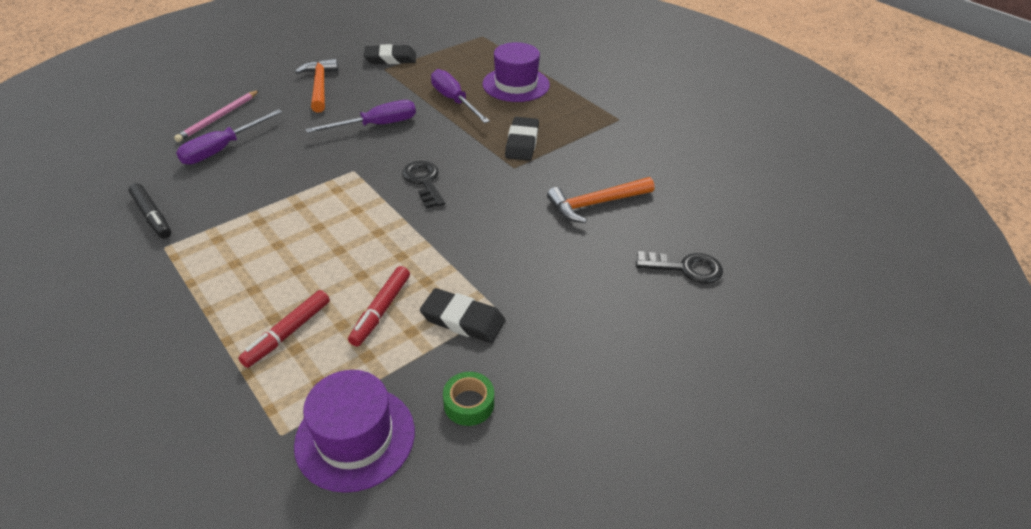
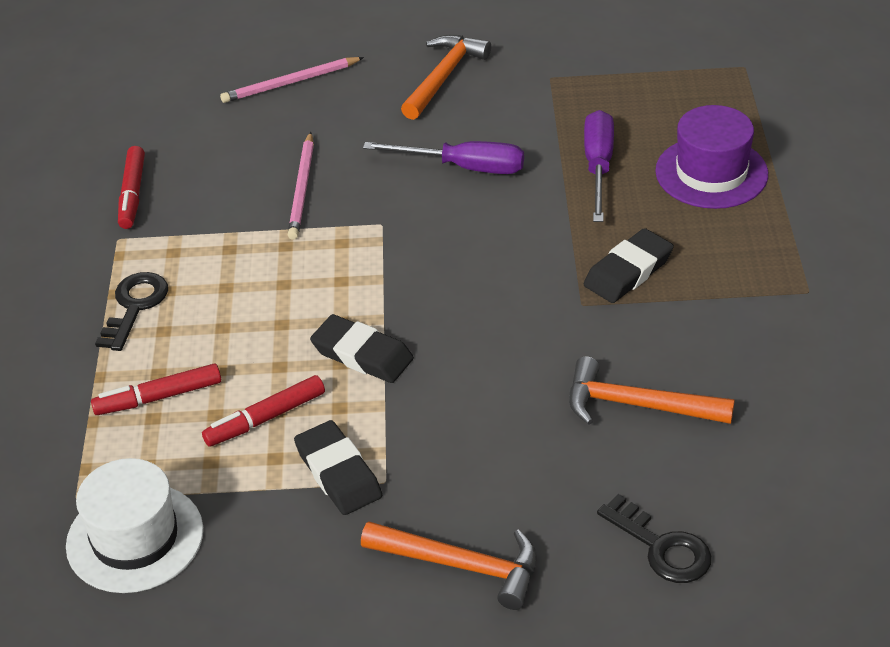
camera: 40 degrees right, 0 degrees up
black marker [129,183,171,239] -> red marker [118,146,145,229]
purple screwdriver [176,109,282,165] -> none
purple hat [294,370,415,493] -> white hat [66,458,203,593]
black eraser [363,44,416,64] -> black eraser moved to [310,314,414,383]
black key [402,161,445,208] -> black key moved to [95,272,168,351]
green tape [443,372,494,426] -> none
none -> pink pencil [288,132,314,240]
none -> orange hammer [361,521,537,610]

